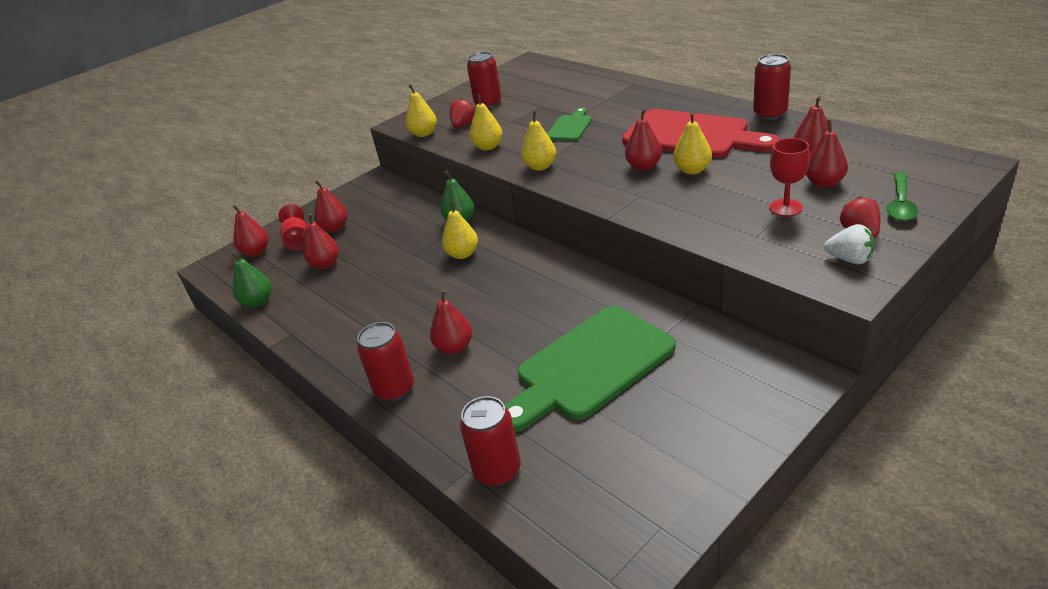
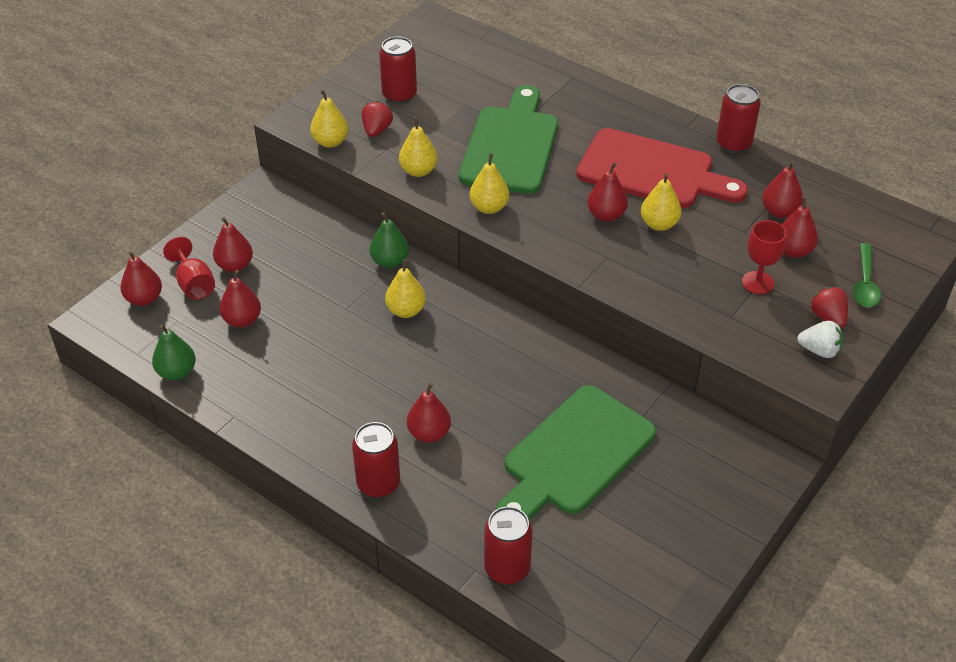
camera: 15 degrees left, 10 degrees up
green cutting board [547,107,592,141] -> green cutting board [459,85,558,194], size x2.02

